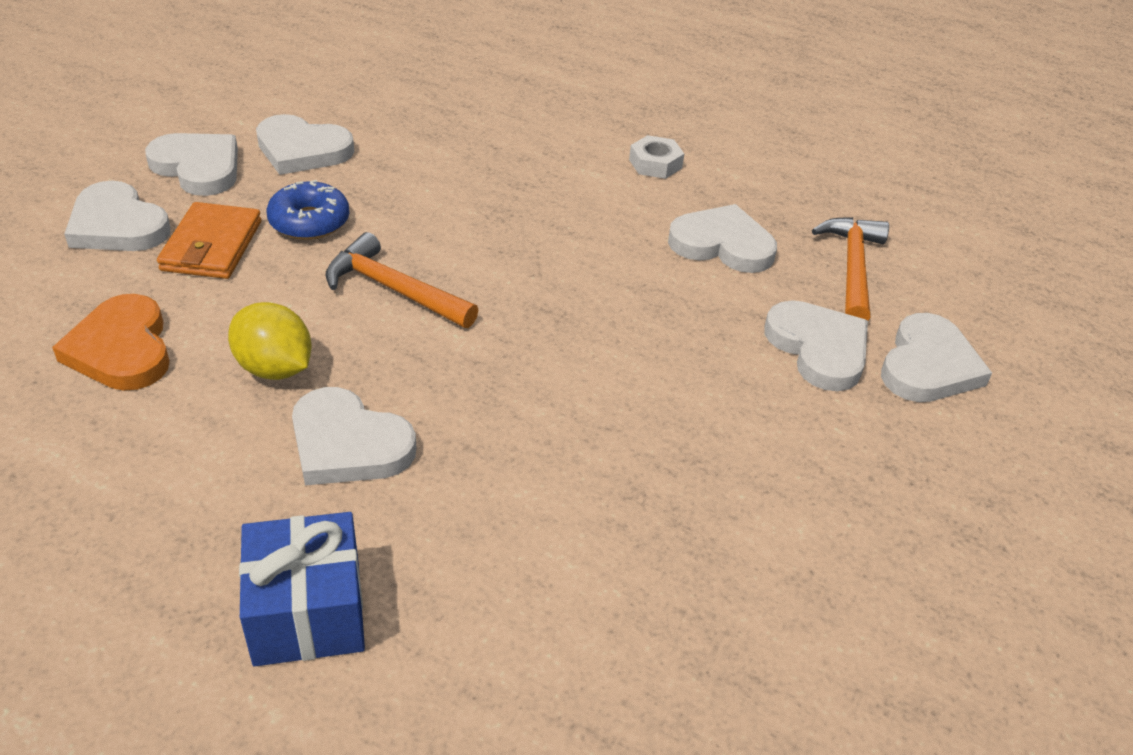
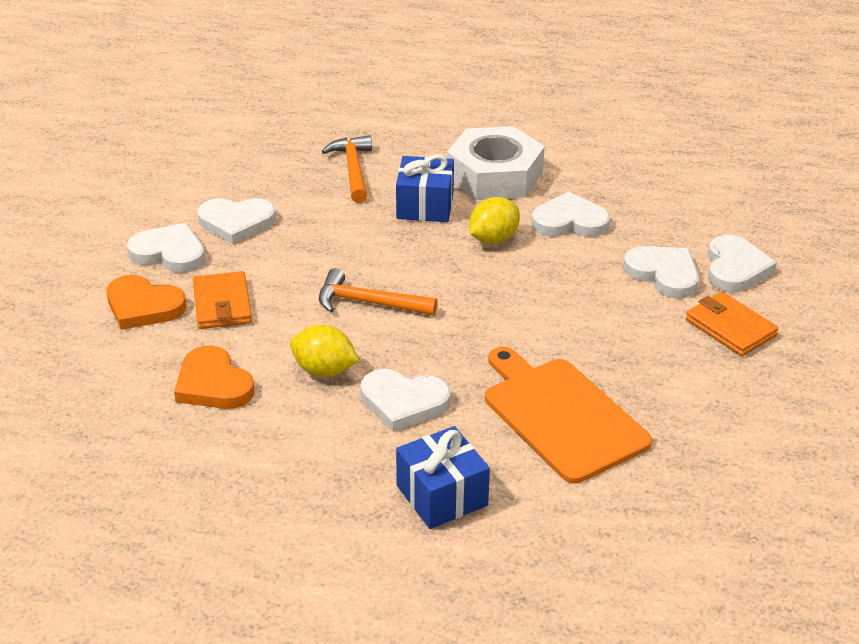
camera: 15 degrees left, 5 degrees down
white heart [64,181,171,251] -> orange heart [107,275,186,330]
blue donut [267,180,349,240] -> none
white nut [629,135,684,179] -> white nut [447,126,545,200], size x2.40
orange hammer [812,217,889,321] -> orange hammer moved to [321,135,372,203]
none -> blue gift [396,155,454,222]
none -> yellow lemon [469,197,520,244]
none -> orange cutting board [485,347,652,483]
none -> orange wallet [686,292,779,356]

